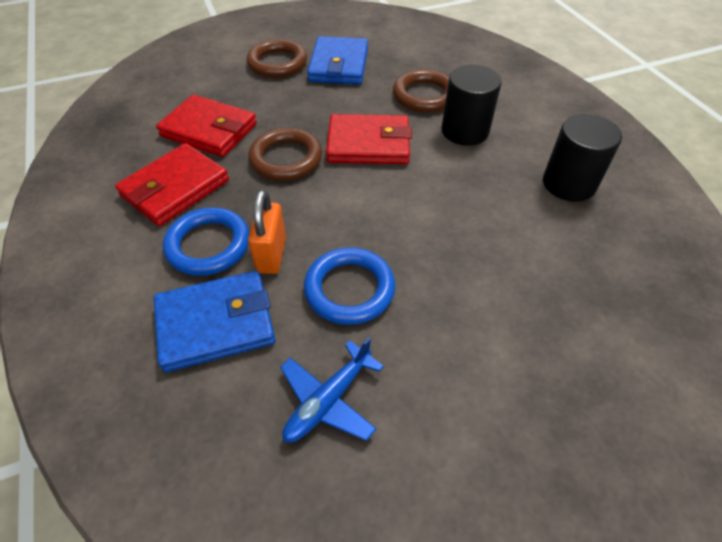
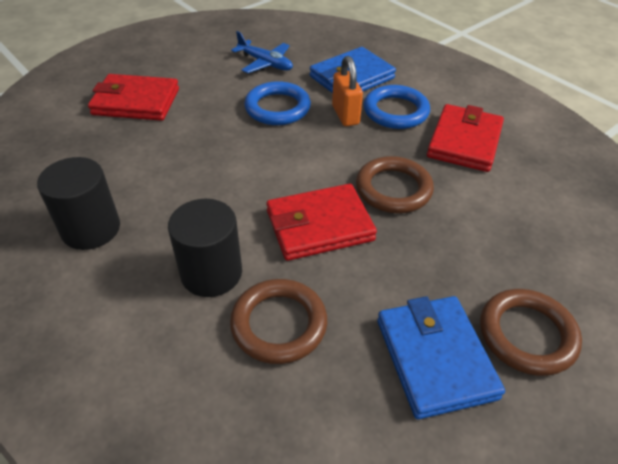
camera: 160 degrees right, 5 degrees down
red wallet [156,95,257,157] -> red wallet moved to [88,74,179,121]
blue plane [280,337,384,442] -> blue plane turned 105 degrees clockwise [231,31,293,73]

